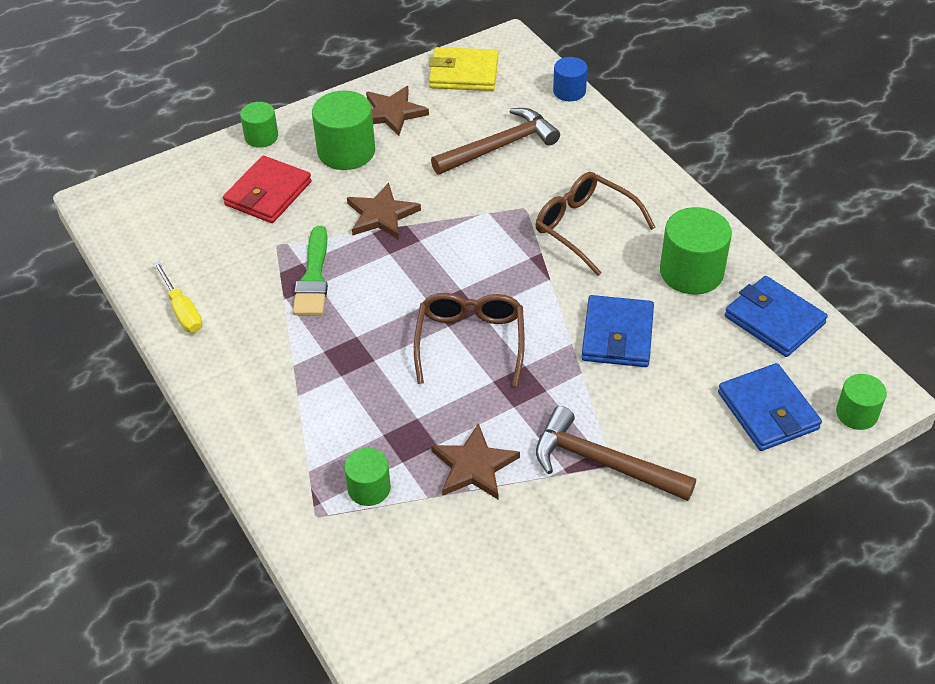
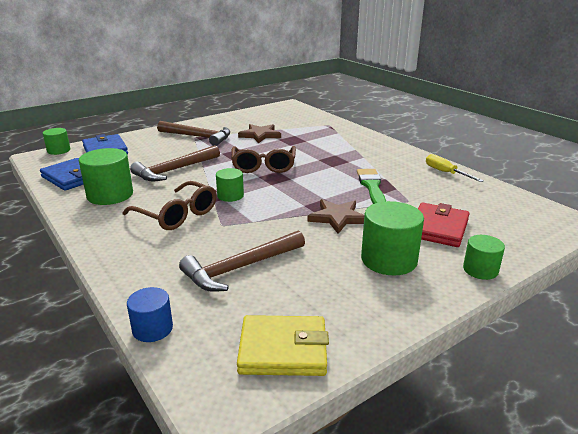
camera: 175 degrees right, 20 degrees down
green cylinder [344,448,391,506] -> green cylinder moved to [216,168,244,202]
brown star [366,86,429,136] -> none
blue wallet [581,295,654,367] -> brown hammer [130,145,220,182]

